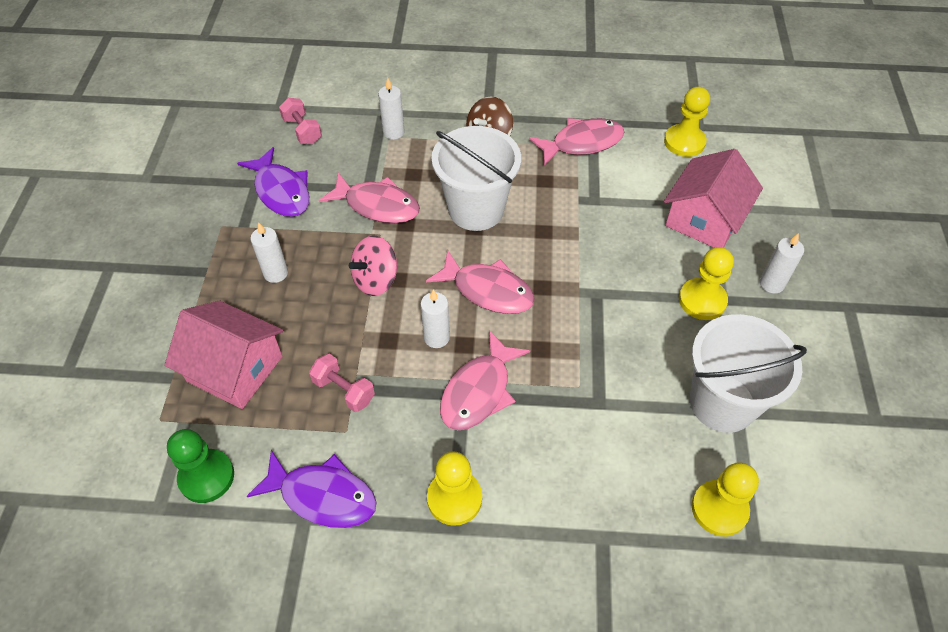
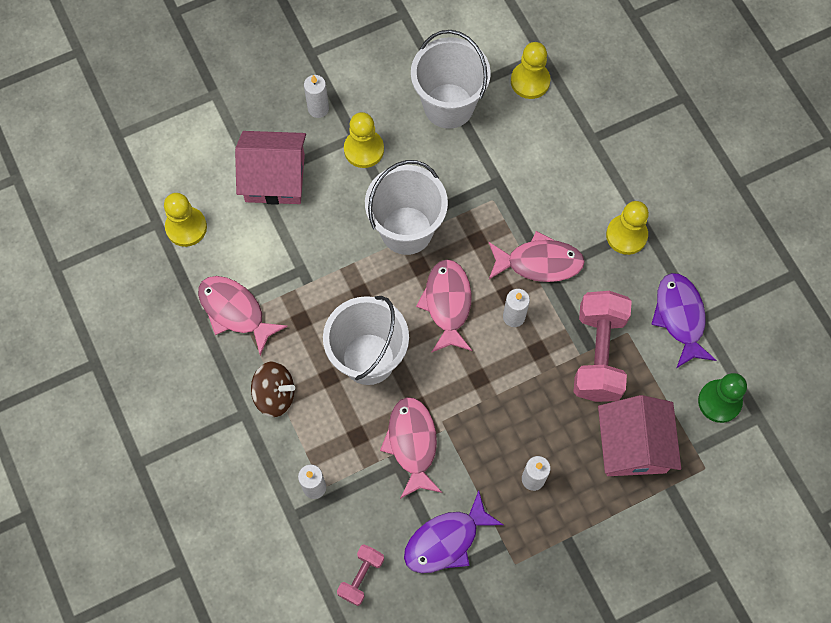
camera: 120 degrees left, 15 degrees up
purple fish [237,147,309,217] -> purple fish turned 150 degrees counterclockwise [404,491,503,573]
pink dumbbell [309,354,375,412] -> pink dumbbell [573,291,632,402], size x1.94
pink spinning top [349,235,397,296] -> none
none -> white bucket [365,160,448,255]

